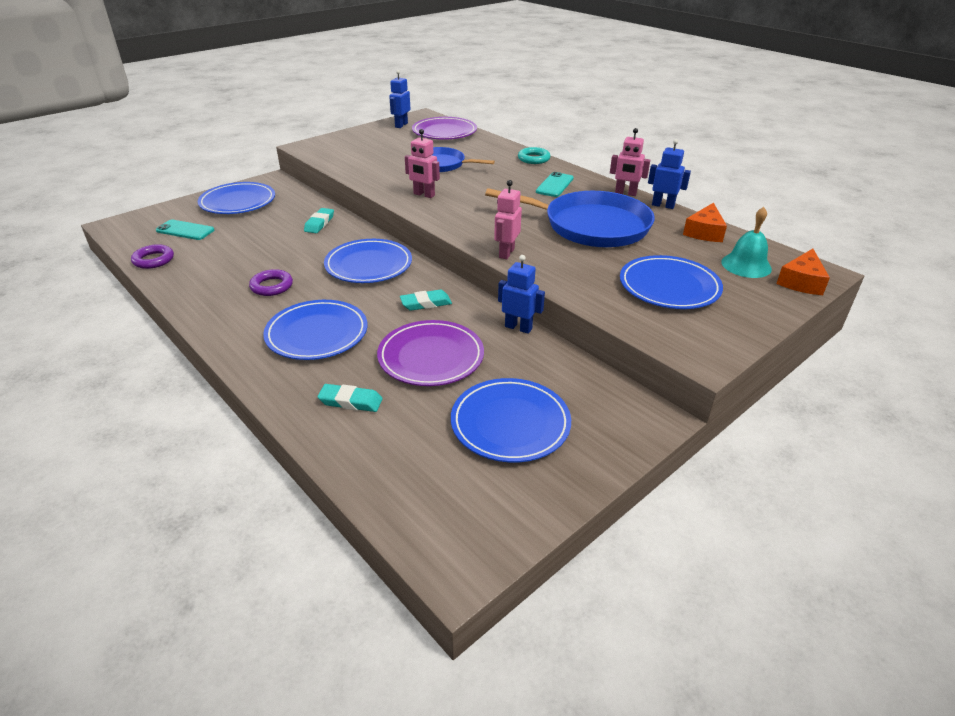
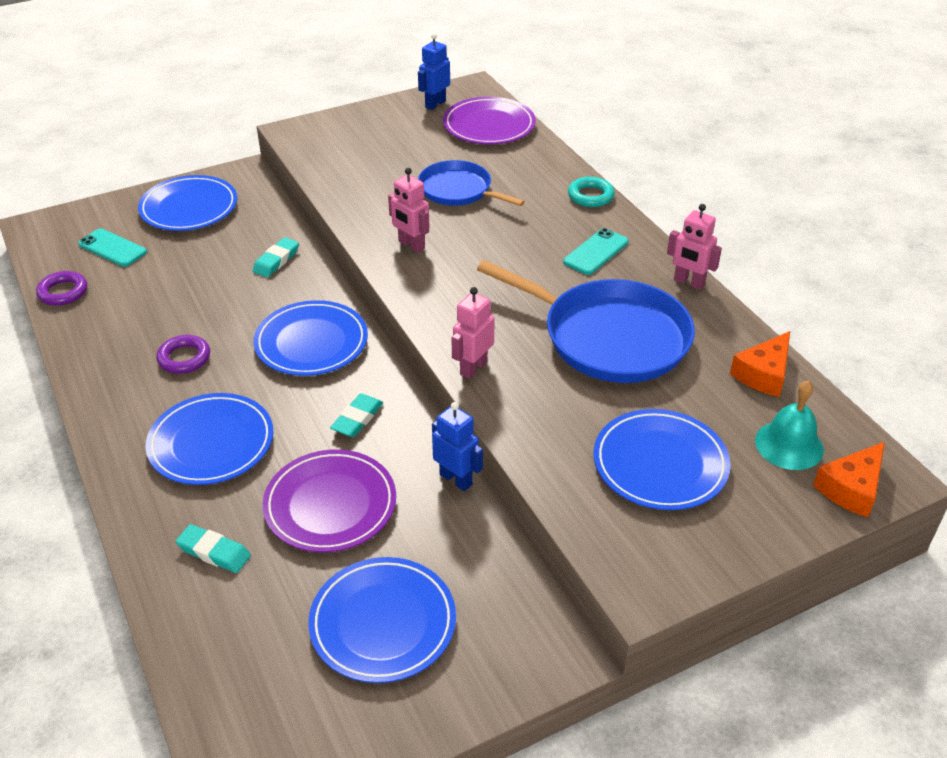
camera: 15 degrees right, 5 degrees up
turquoise eraser [400,290,452,311] -> turquoise eraser turned 60 degrees counterclockwise [330,393,383,437]
blue robot [648,139,691,209] -> none

